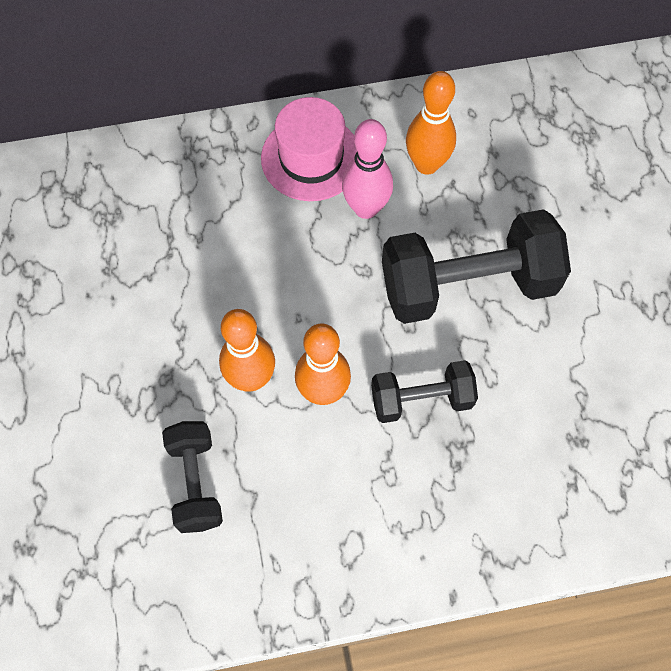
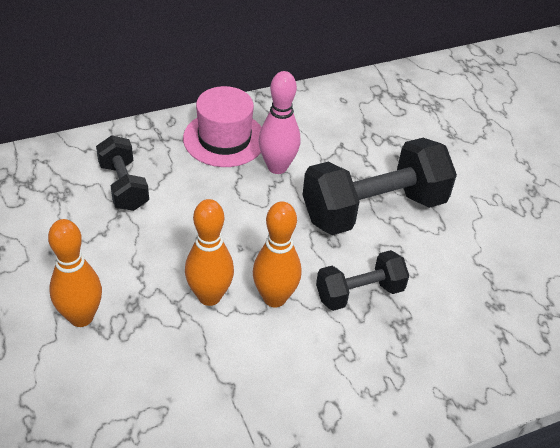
camera: 15 degrees left, 20 degrees down
black dumbbell [162,421,223,533] -> black dumbbell moved to [96,135,149,211]
orange bowling pin [406,71,456,175] -> orange bowling pin moved to [48,219,102,327]

